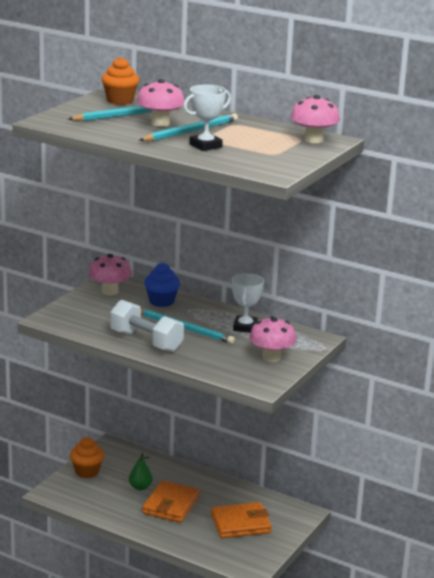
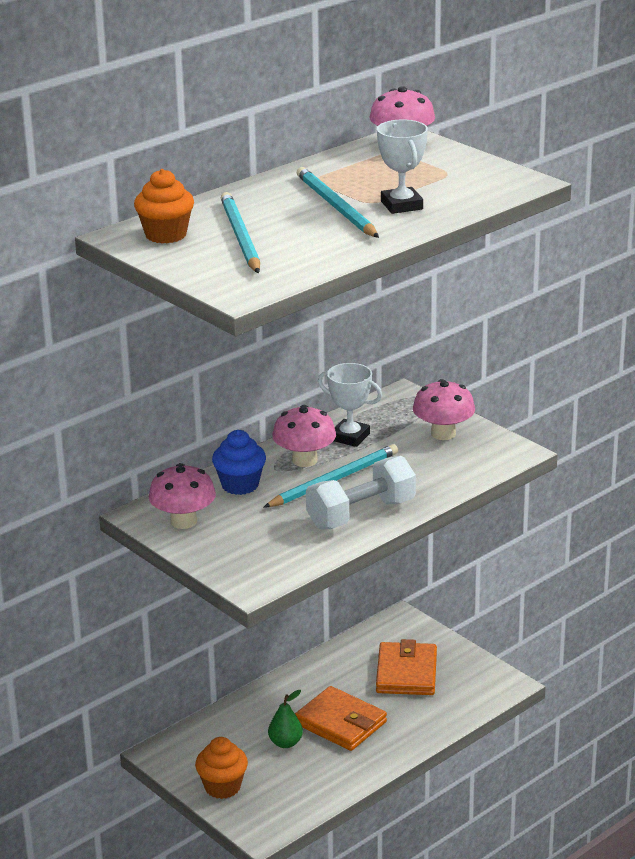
camera: 70 degrees left, 5 degrees up
pink mushroom [137,79,184,127] -> pink mushroom moved to [272,405,336,467]

